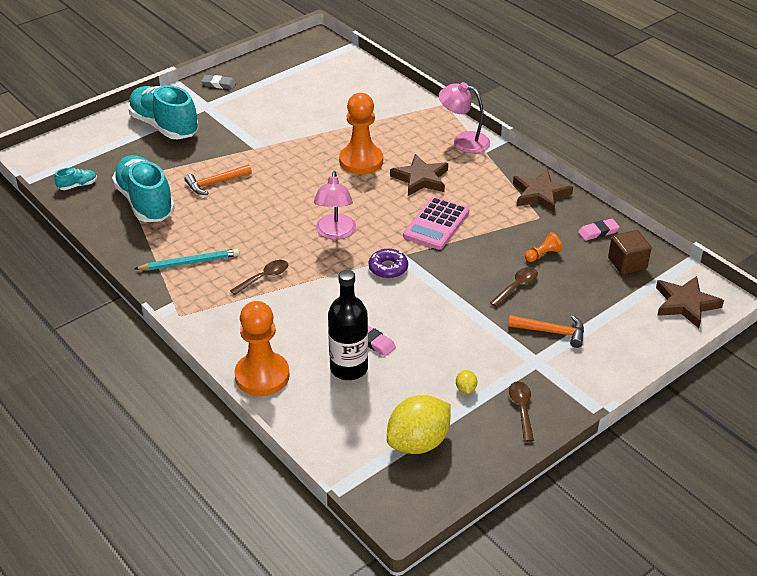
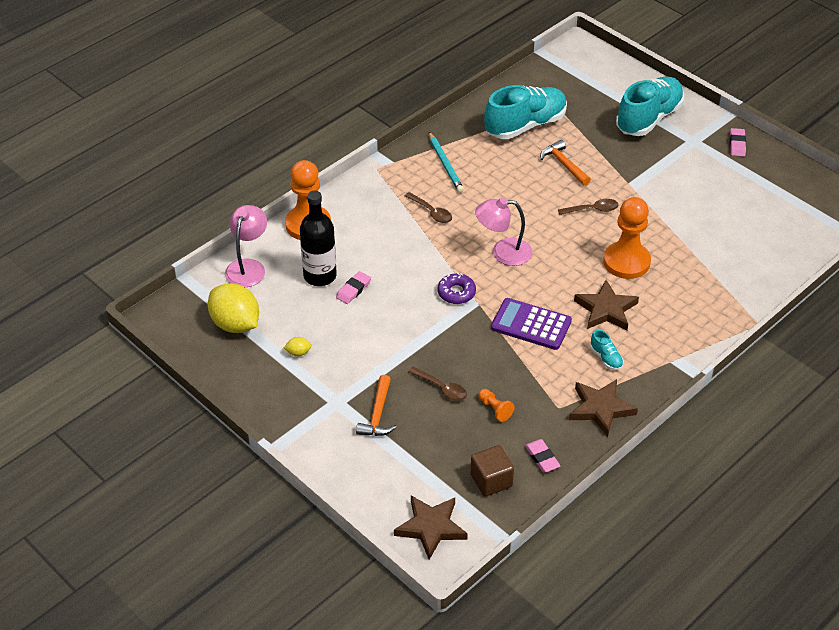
camera: 85 degrees right, 5 degrees up
turquoise shoe [54,168,97,190] -> turquoise shoe moved to [590,330,624,370]
grey eraser [201,75,237,89] -> pink eraser [730,128,746,156]
pink calculator [403,197,469,250] -> purple calculator [491,298,572,350]
pink lamp [439,82,490,153] -> pink lamp moved to [225,205,267,287]
brown spoon [509,381,534,442] -> brown spoon moved to [558,199,619,215]

